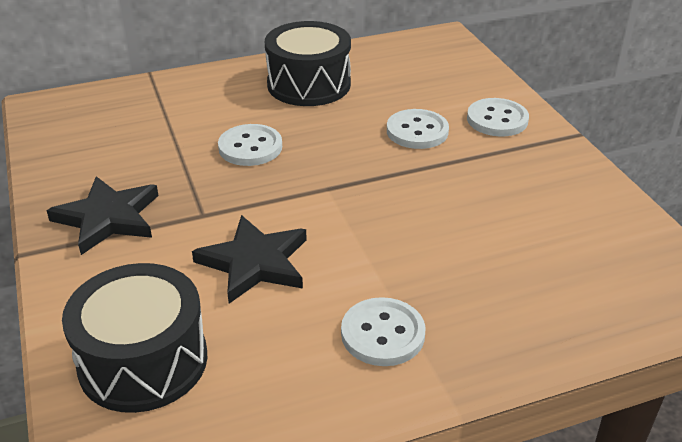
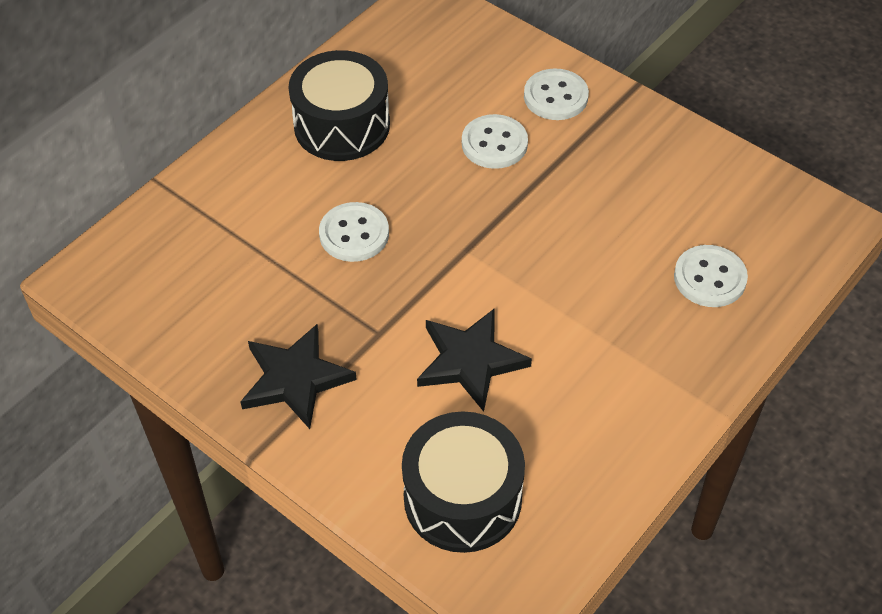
camera: 30 degrees left, 15 degrees up
white button [341,297,426,366] -> white button moved to [674,245,748,307]

